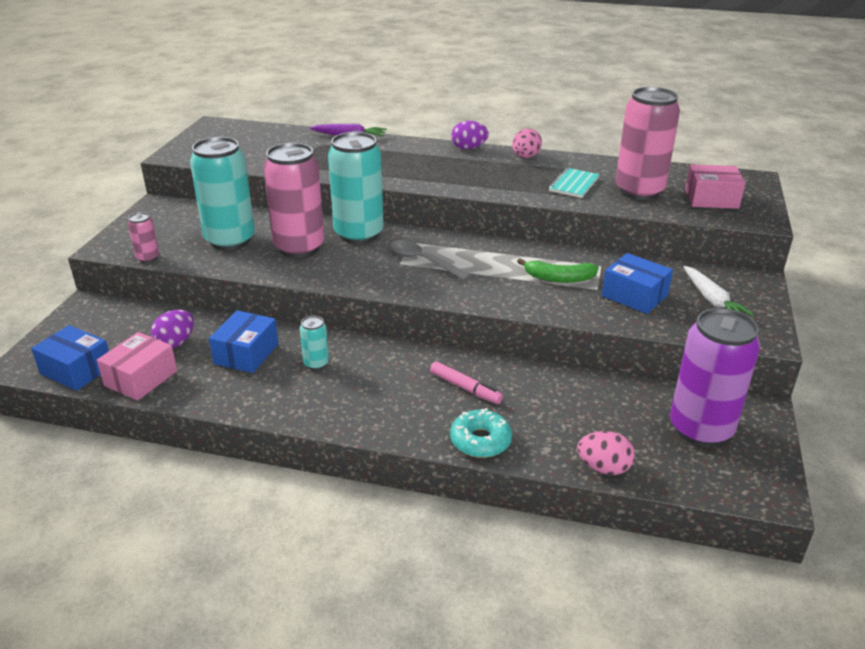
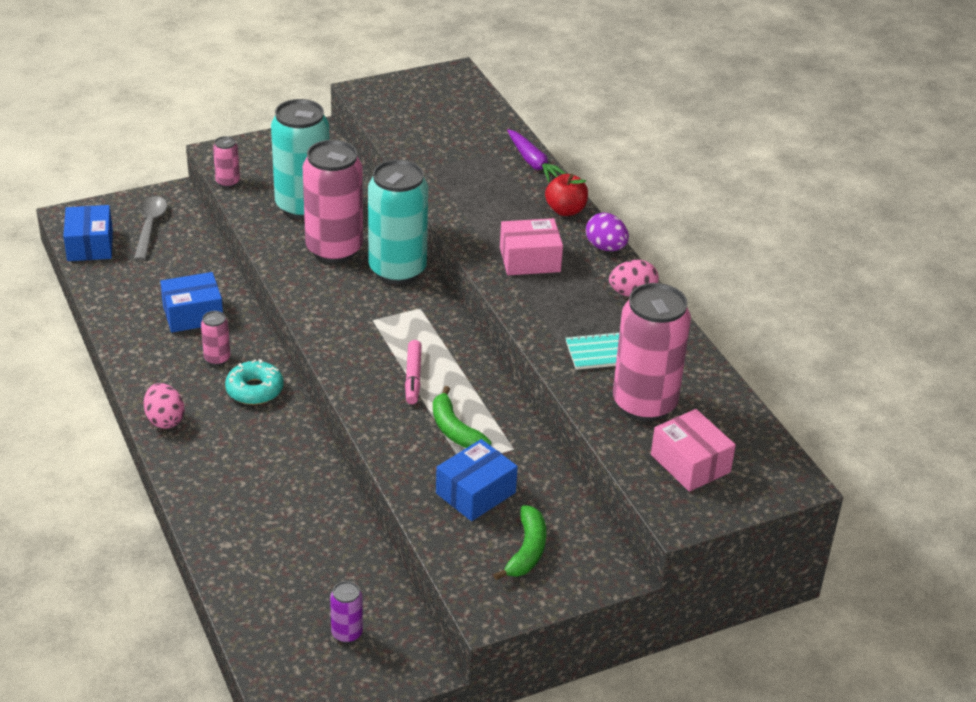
camera: 50 degrees right, 5 degrees up
pink box [97,332,177,401] -> pink box moved to [500,218,563,275]
purple egg [151,310,194,348] -> none
turquoise can [300,316,329,370] -> pink can [201,311,231,366]
grey spoon [390,240,471,281] -> grey spoon moved to [134,196,167,261]
pink marker [430,361,503,404] -> pink marker moved to [405,340,422,404]
turquoise donut [450,408,512,458] -> turquoise donut moved to [225,359,284,405]
pink egg [577,431,635,475] -> pink egg moved to [144,383,185,429]
blue box [602,253,673,314] -> blue box turned 45 degrees clockwise [436,439,518,521]
purple can [670,308,760,447] -> purple can [330,581,363,643], size x0.44
white carrot [684,266,754,316] -> green banana [494,505,546,580]
none -> red apple [545,174,588,216]

